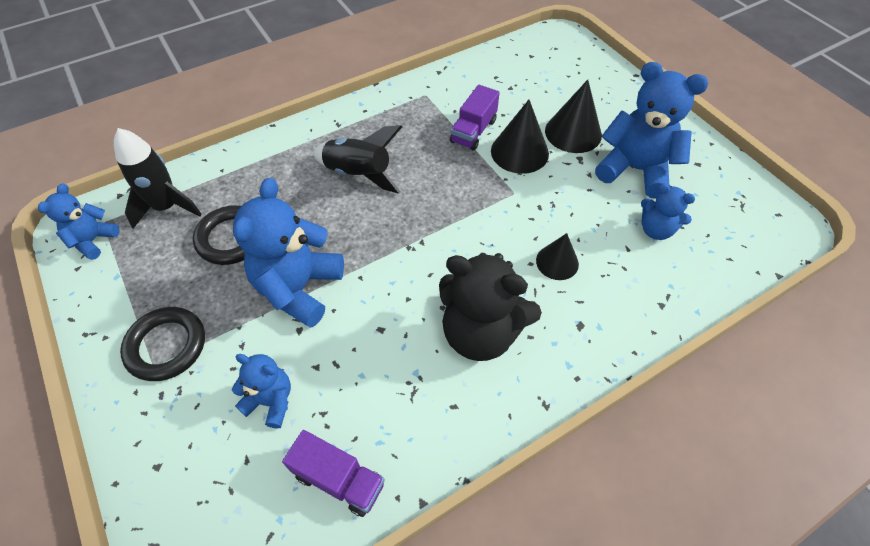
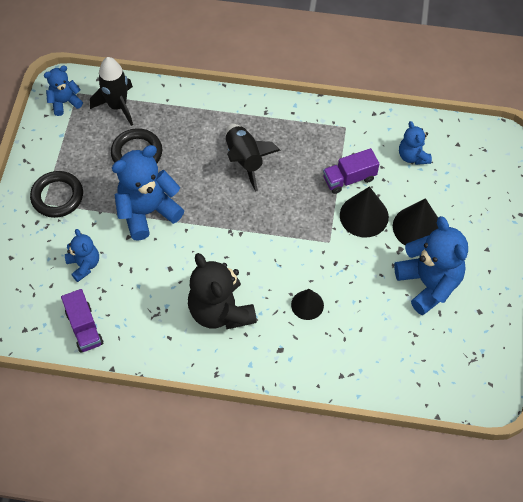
camera: 40 degrees right, 5 degrees up
blue teddy bear [641,184,695,240] -> blue teddy bear moved to [399,121,432,165]

